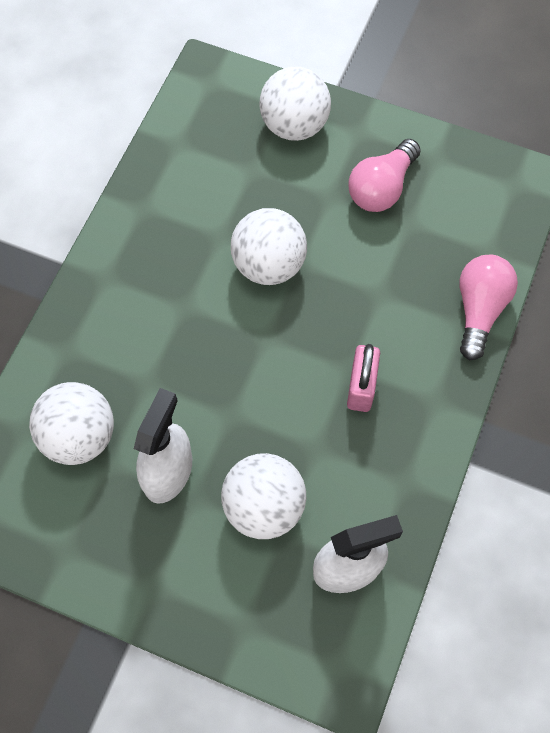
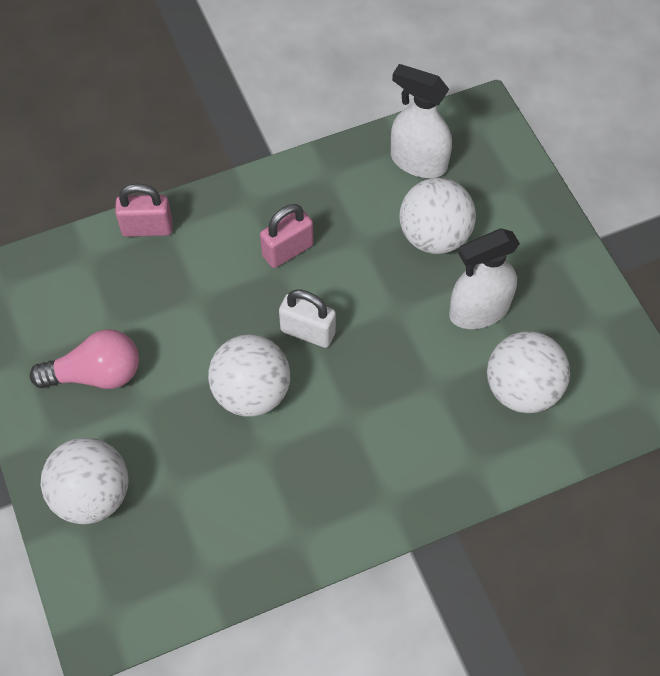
camera: 135 degrees left, 5 degrees down
pink light bulb [460,255,518,360] -> pink padlock [115,184,173,237]
none -> white padlock [279,290,336,348]

